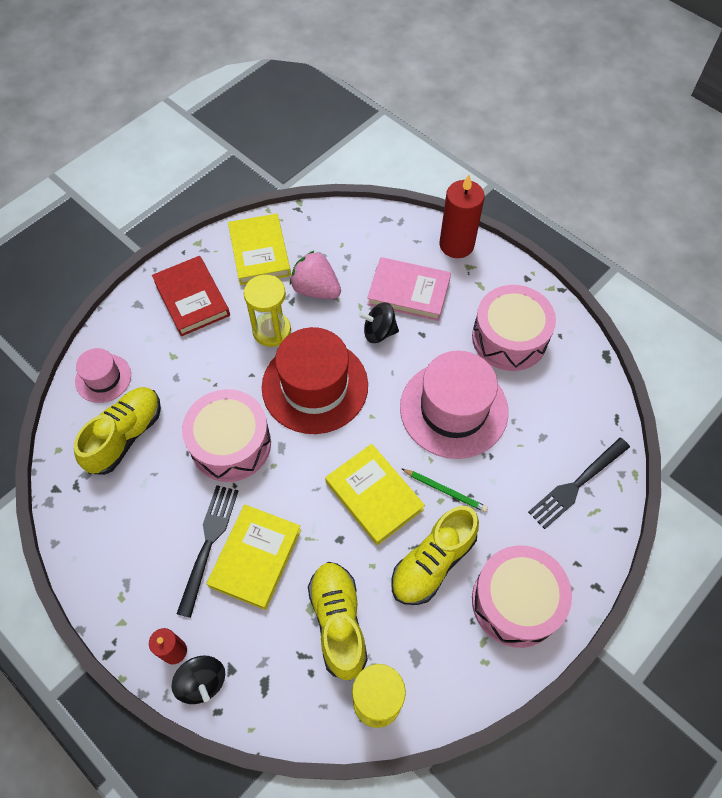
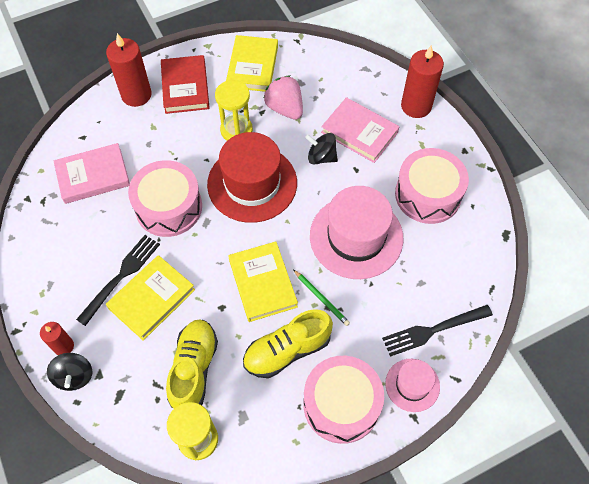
camera: 20 degrees right, 0 degrees up
yellow shoe [74,387,161,475] -> pink book [54,143,130,204]
pink hat [75,348,131,403] -> pink hat moved to [385,359,440,412]
none -> red candle [106,33,152,107]

